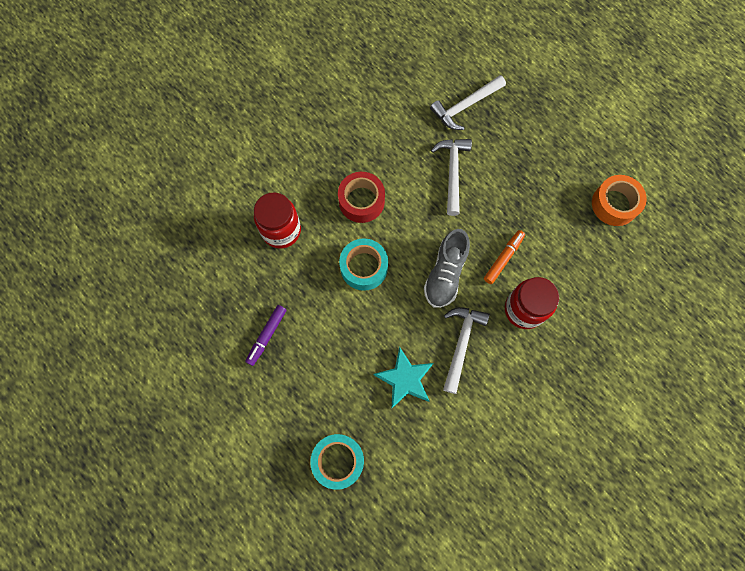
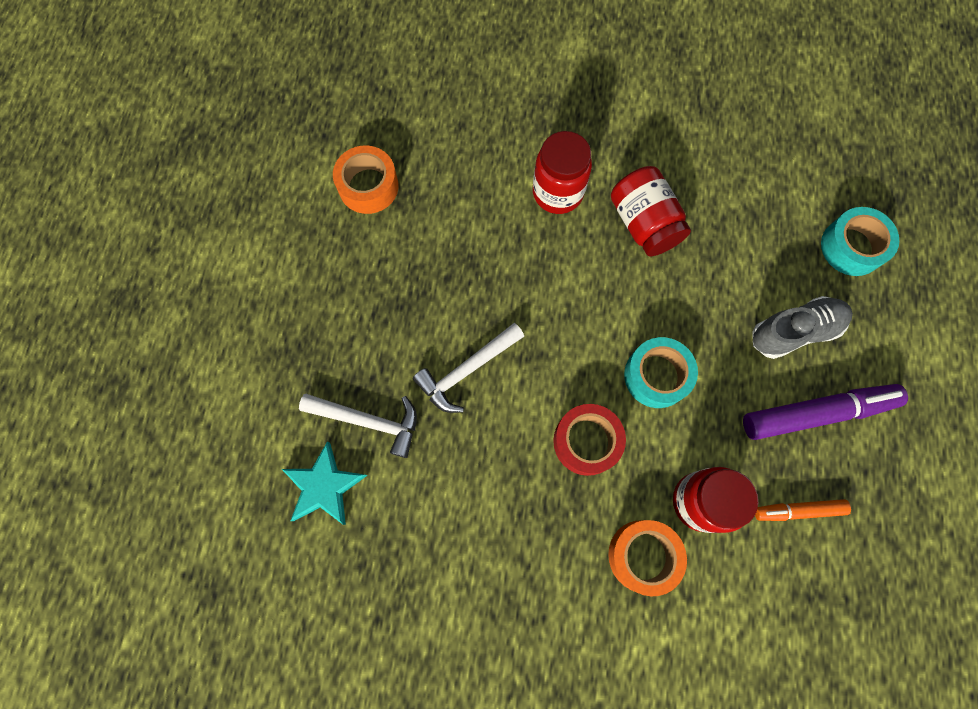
camera: 130 degrees left, 0 degrees up
purple marker [245,305,287,366] -> purple marker [743,384,908,440], size x1.80
turquoise star [373,347,434,408] -> turquoise star moved to [282,441,367,525]
grey shoe [424,229,470,308] -> grey shoe moved to [752,296,853,359]
white hammer [443,307,489,394] -> red jar [611,166,691,256]
orange marker [484,230,525,284] -> orange marker moved to [755,499,851,521]
none -> orange tape [608,520,687,596]

